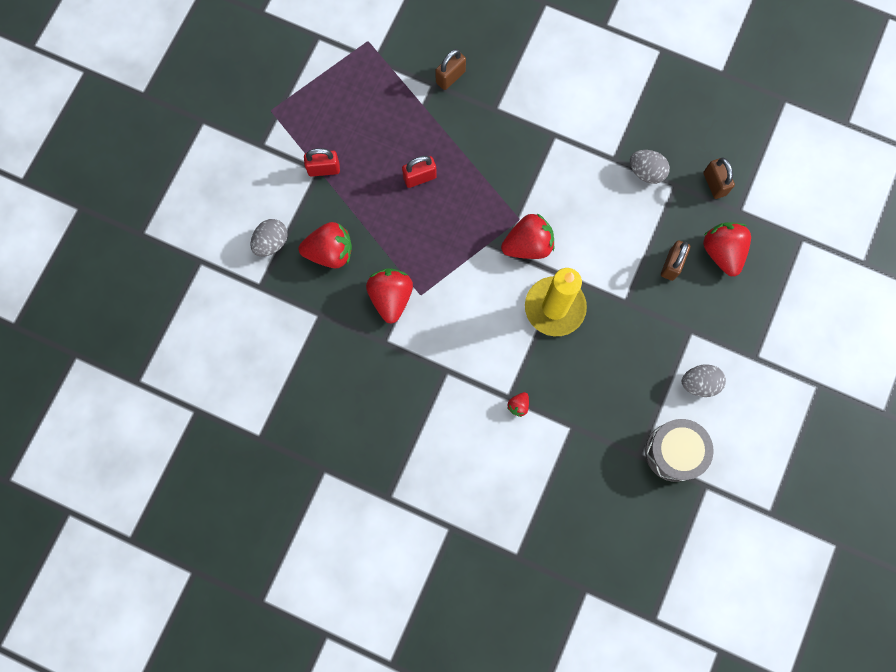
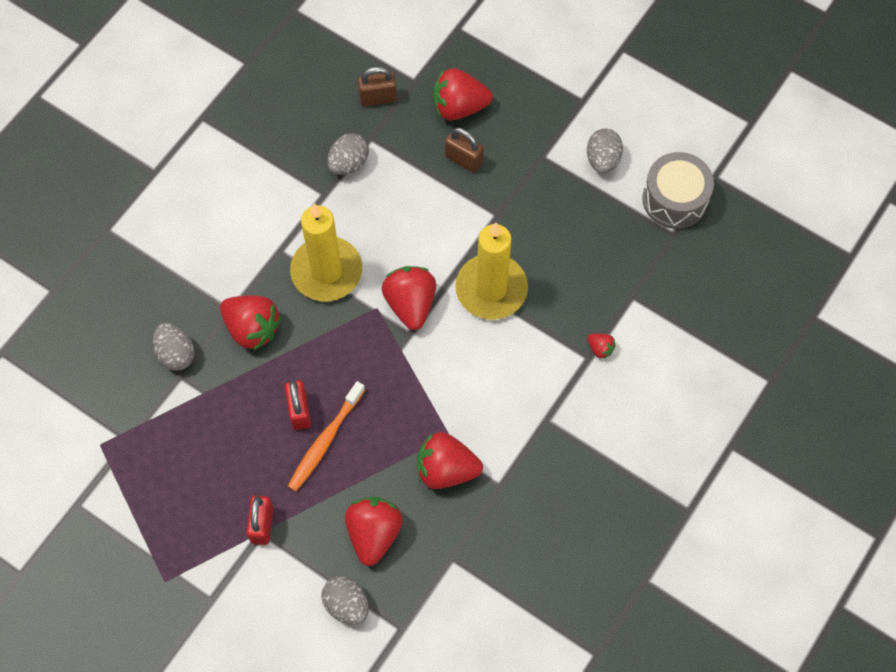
camera: 80 degrees left, 10 degrees down
brown padlock [435,49,466,90] -> grey egg [153,323,194,371]
none -> red strawberry [220,295,281,350]
none -> orange toothbrush [288,381,365,491]
none -> yellow candle [290,203,362,301]

